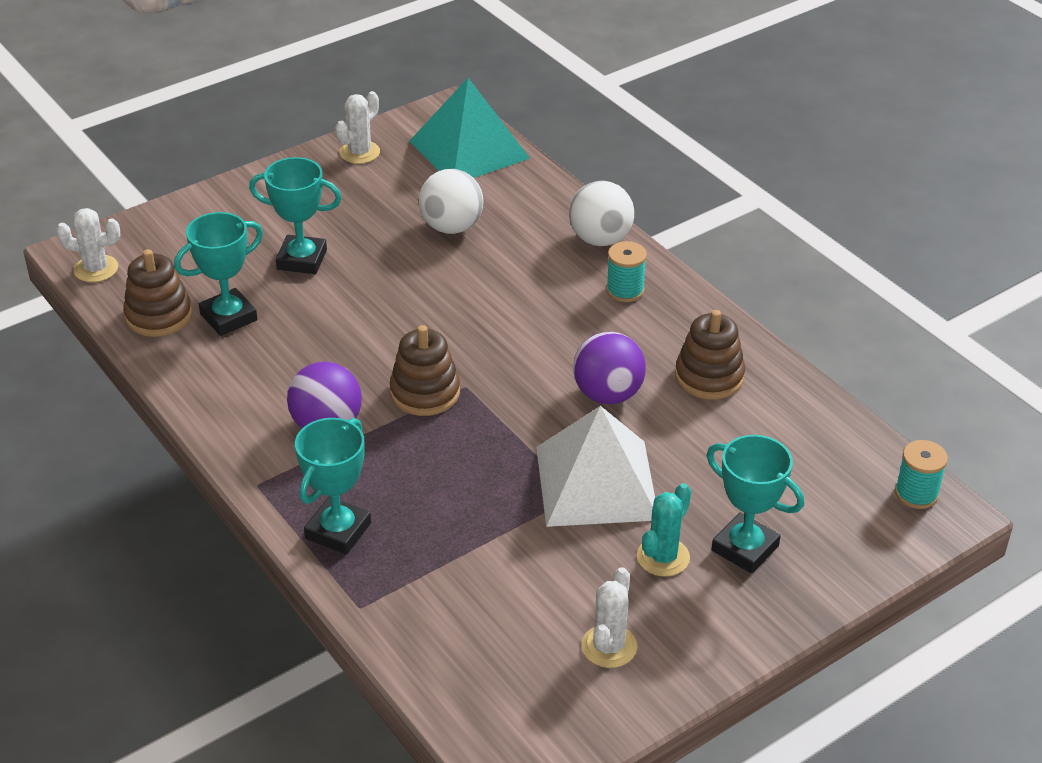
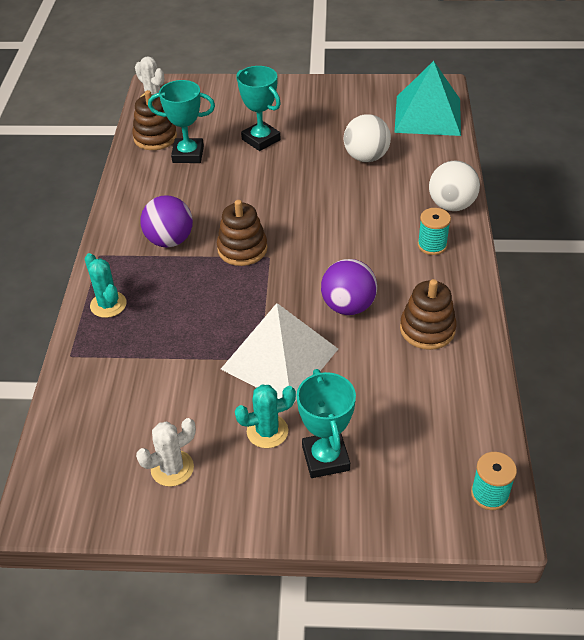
camera: 40 degrees right, 5 degrees up
turquoise trophy [295,418,371,554] -> turquoise cactus [85,253,127,318]
white cactus [335,91,380,164] -> none

